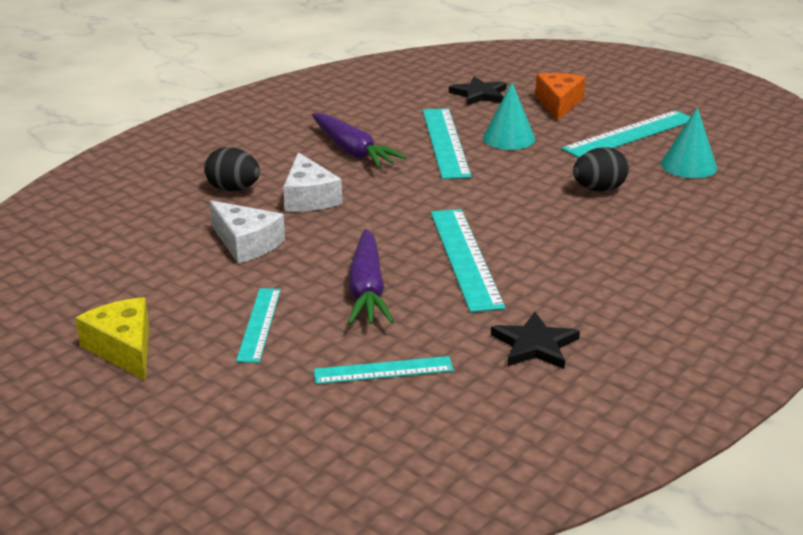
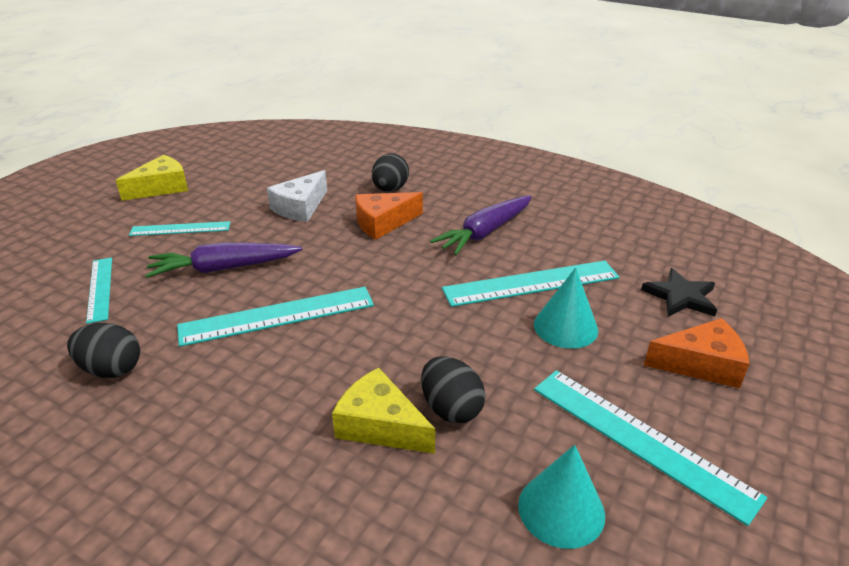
camera: 80 degrees right, 5 degrees up
white cheese [283,152,342,212] -> orange cheese [355,192,423,240]
black star [491,312,580,369] -> black egg [67,323,140,378]
none -> yellow cheese [332,368,435,454]

